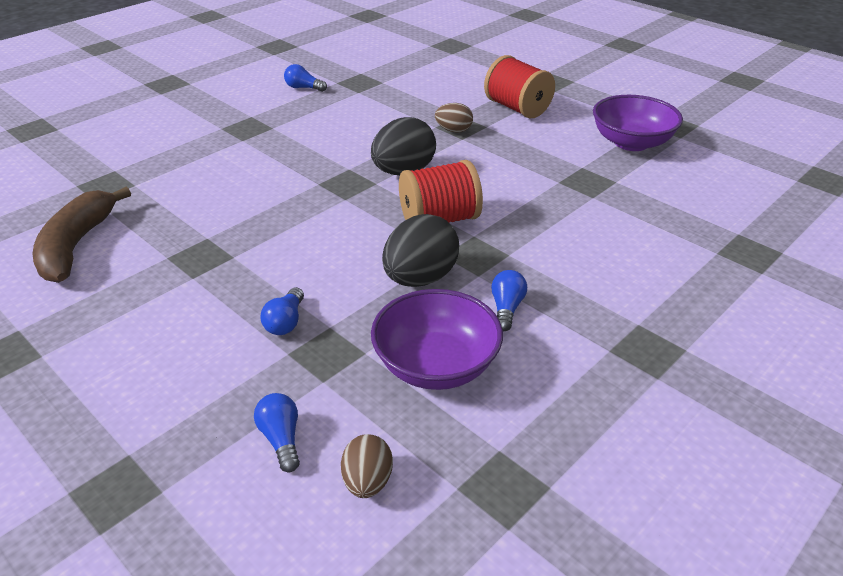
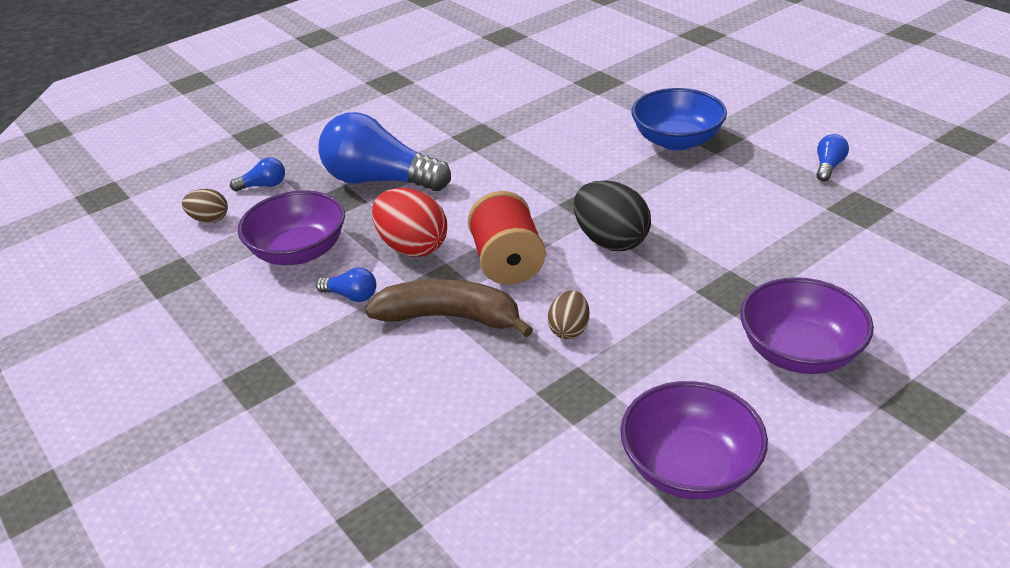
camera: 100 degrees right, 0 degrees up
brown banana [32,187,131,283] -> brown banana moved to [365,279,533,337]
blue light bulb [261,287,304,335] -> blue light bulb [318,112,451,191], size x2.39
black egg [382,214,459,287] -> red egg [372,188,447,257]
brown egg [435,103,473,133] -> brown egg moved to [548,290,589,339]
red spool [484,55,555,118] -> purple bowl [740,277,874,374]
none -> blue bowl [631,88,727,151]

